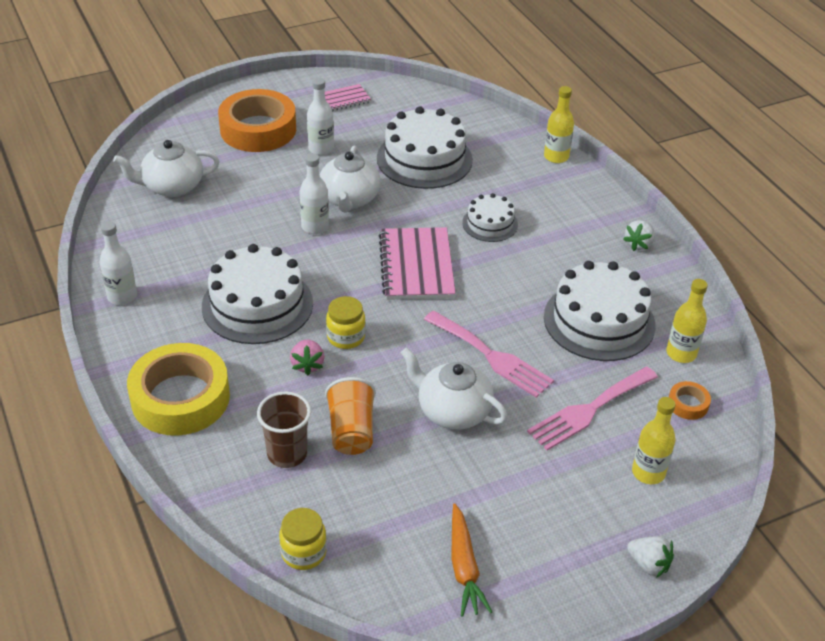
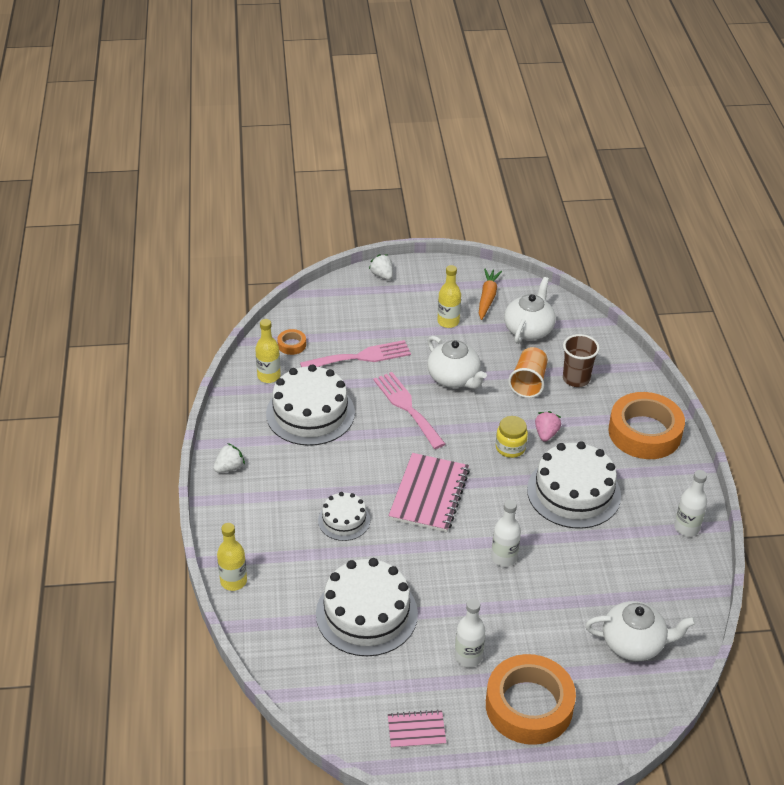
camera: 160 degrees left, 0 degrees up
yellow tape [127,343,230,436] -> orange tape [608,392,685,459]
yellow jar [279,508,327,570] -> none
white teapot [320,145,381,213] -> white teapot moved to [504,277,556,344]
yellow bottle [632,397,676,484] -> yellow bottle moved to [437,265,461,328]

